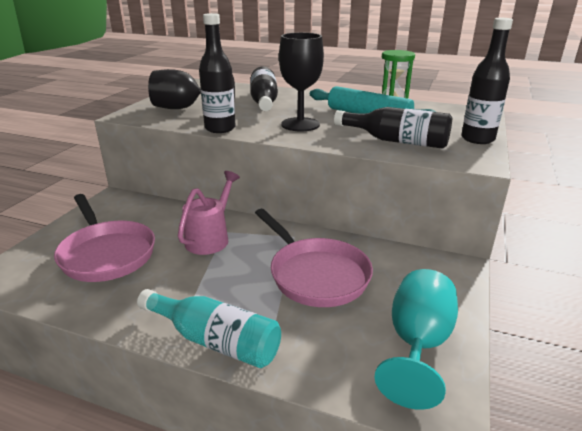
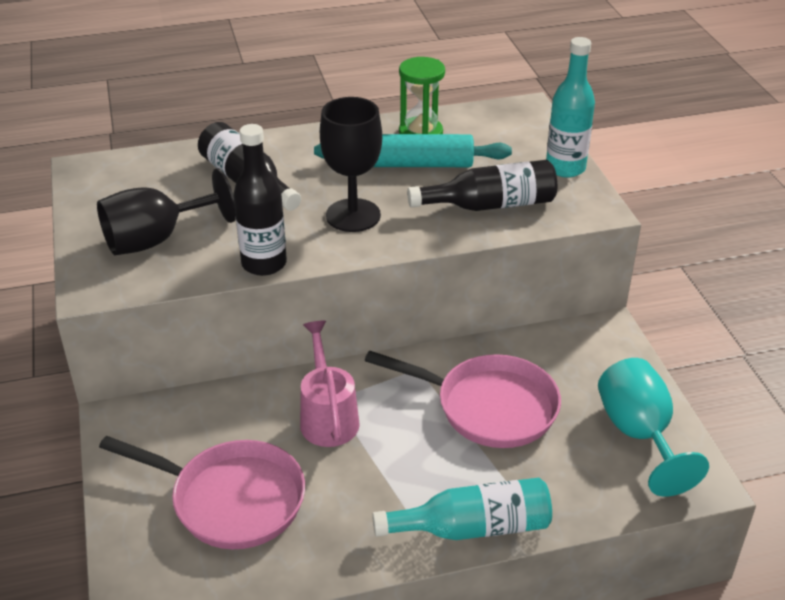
camera: 35 degrees left, 10 degrees up
black bottle [461,18,513,144] -> turquoise bottle [546,37,595,178]

